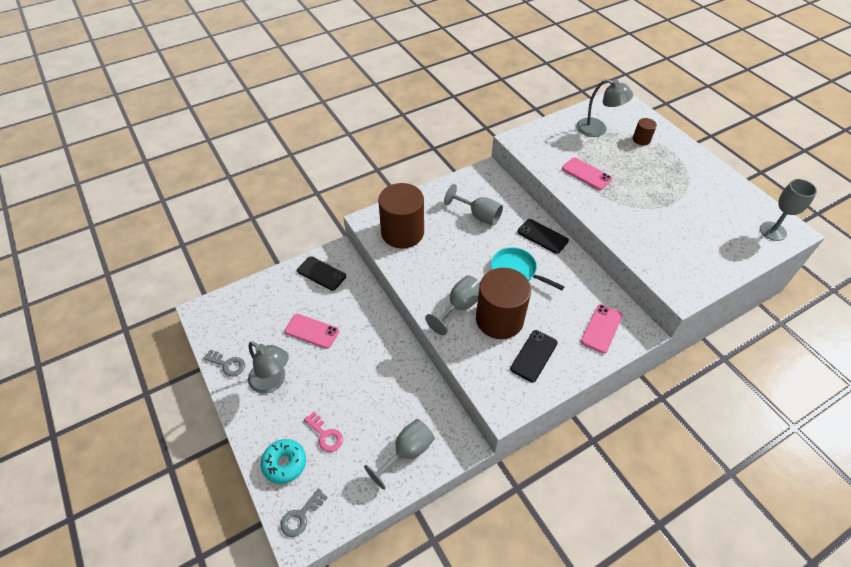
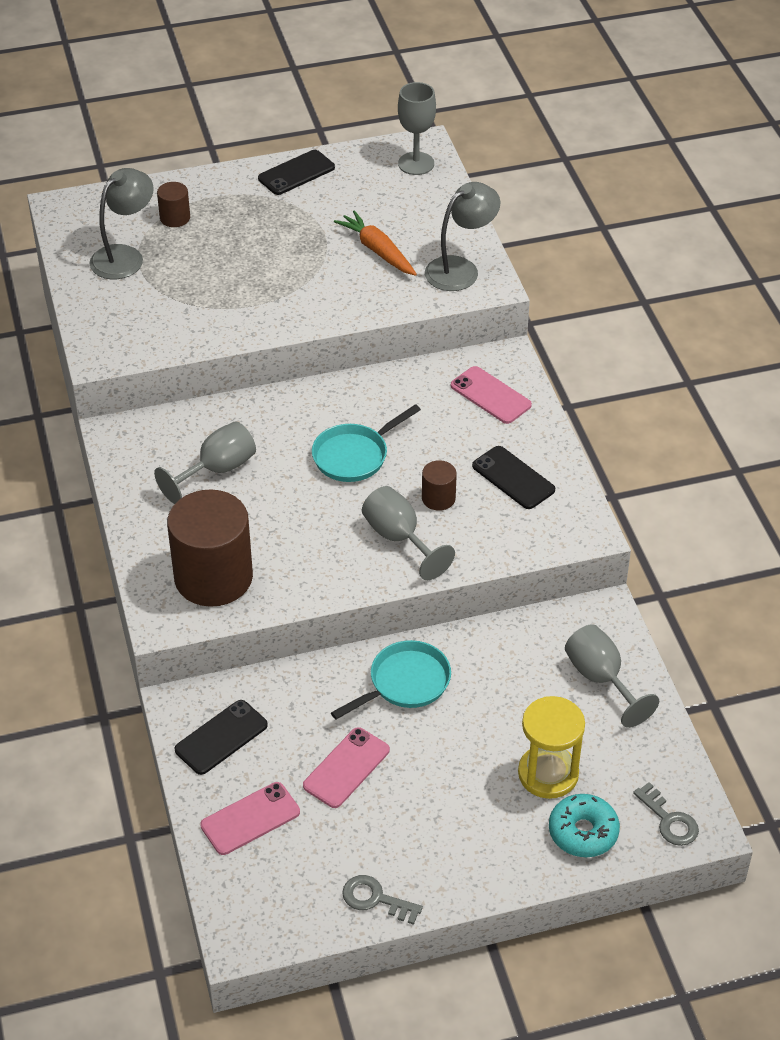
camera: 75 degrees left, 5 degrees down
grey key [203,350,245,377] -> grey key turned 105 degrees counterclockwise [342,875,423,925]
grey lamp [248,341,289,394] -> grey lamp moved to [425,182,500,291]
pink key [304,411,343,452] -> yellow hourglass [518,696,585,799]
brown cylinder [476,268,531,339] -> brown cylinder [422,460,457,511], size x0.45
black phone [517,219,569,254] -> black phone moved to [258,150,335,195]
pink phone [562,158,612,190] -> pink phone moved to [200,782,300,855]
none -> turquoise pan [331,640,451,719]
none -> orange carrot [334,210,417,276]

